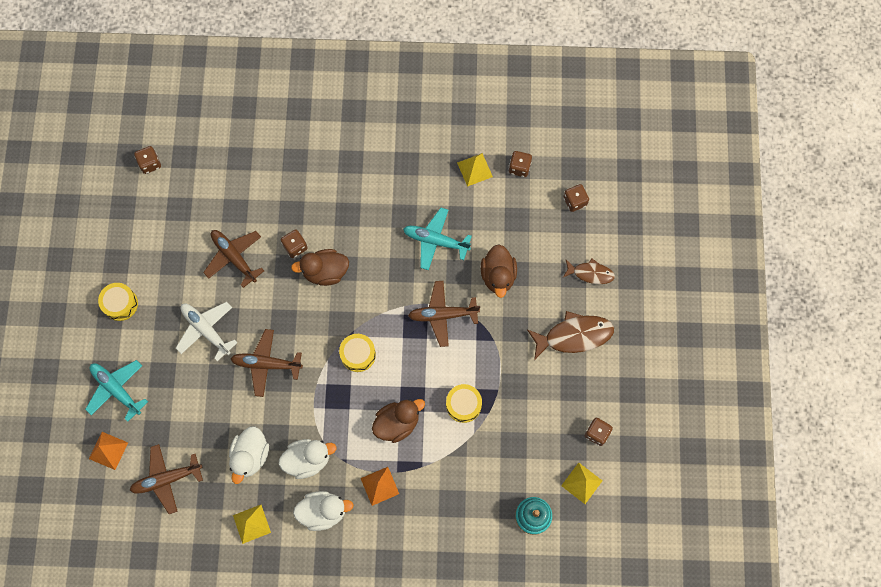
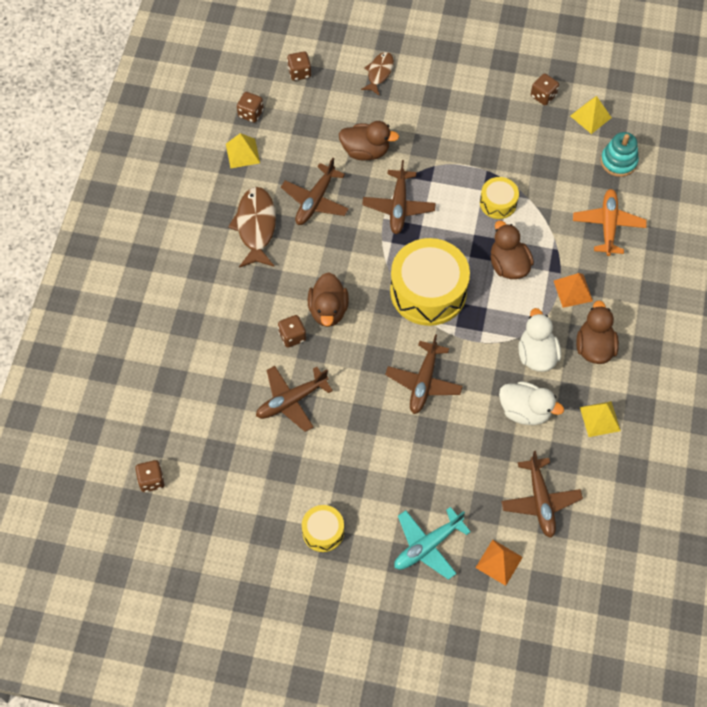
camera: 80 degrees left, 10 degrees down
white plane [176,302,238,361] -> none
white duck [293,491,354,531] -> brown duck [576,300,619,364]
yellow drum [339,334,376,372] -> yellow drum [390,238,470,326], size x2.00
turquoise plane [403,208,472,270] -> brown plane [281,158,349,225]
brown fish [527,311,614,360] -> brown fish moved to [228,187,276,268]
none -> orange plane [573,189,647,256]

